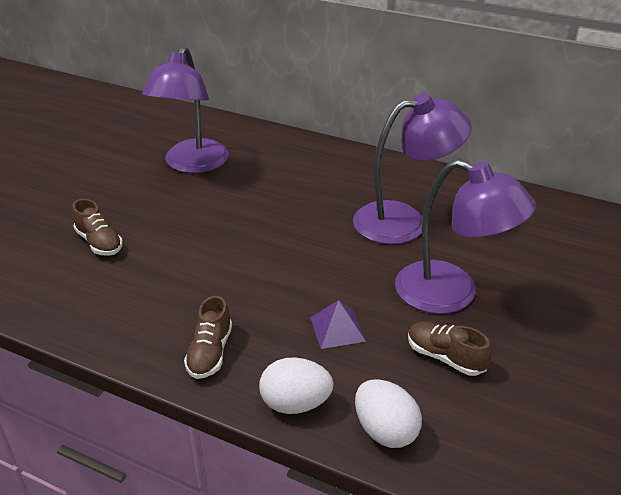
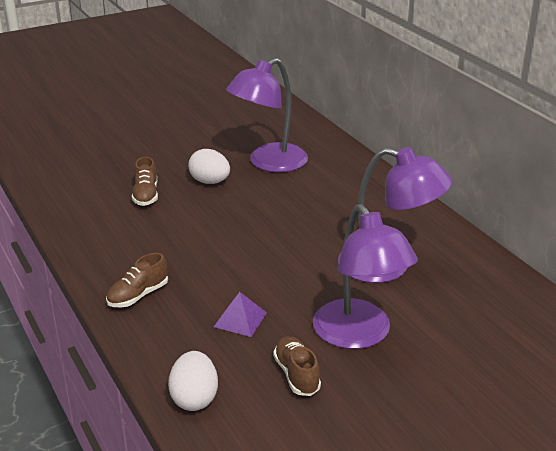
camera: 35 degrees right, 5 degrees down
white egg [259,357,334,414] -> white egg moved to [188,149,230,184]

